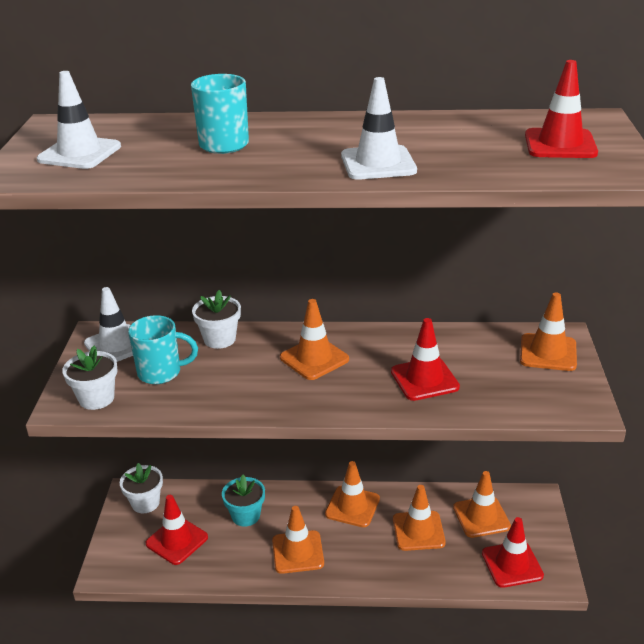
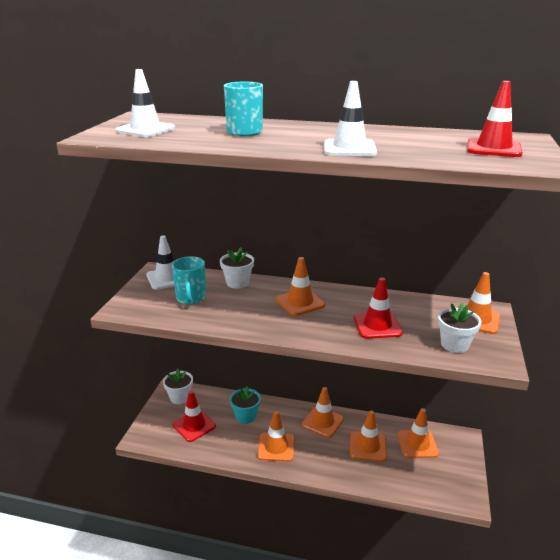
camera: 10 degrees right, 5 degrees down
white flower pot [62,346,118,410] -> white flower pot moved to [438,303,482,353]
turquoise mug [128,315,198,384] -> turquoise mug turned 75 degrees clockwise [172,256,206,305]
red traffic cone [482,517,544,588] -> none

